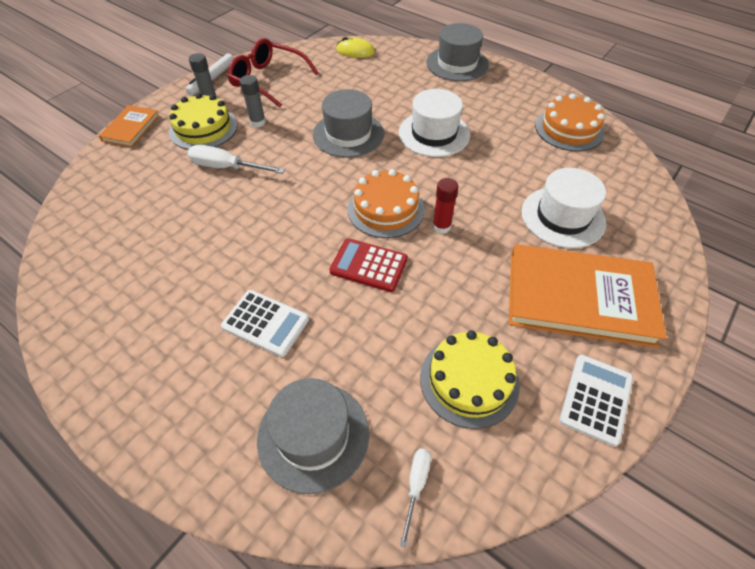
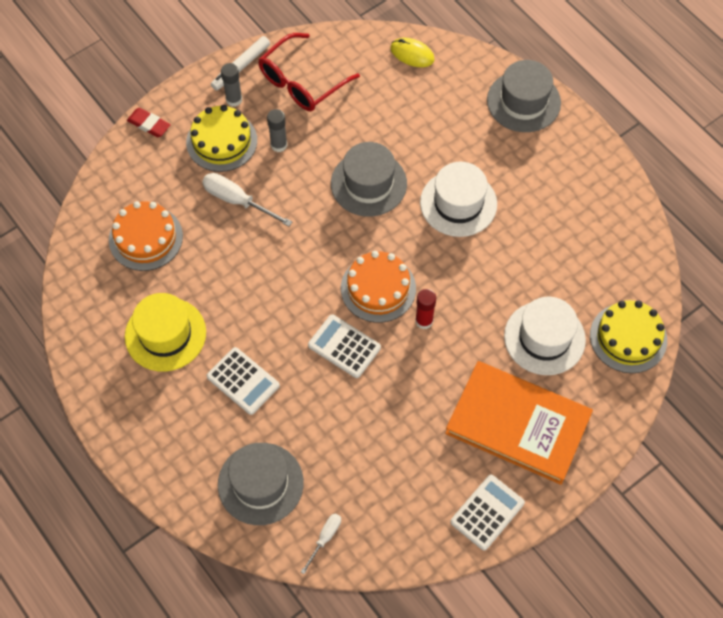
camera: 15 degrees right, 10 degrees up
orange book [99,105,160,148] -> red eraser [127,108,171,137]
red glasses [228,38,319,108] -> red glasses turned 90 degrees counterclockwise [258,33,360,111]
red calculator [329,238,408,292] -> white calculator [308,314,381,378]
yellow cake [420,330,520,429] -> yellow cake moved to [590,300,667,373]
orange cake [535,94,605,151] -> orange cake moved to [109,201,183,271]
none -> yellow hat [125,293,206,372]

